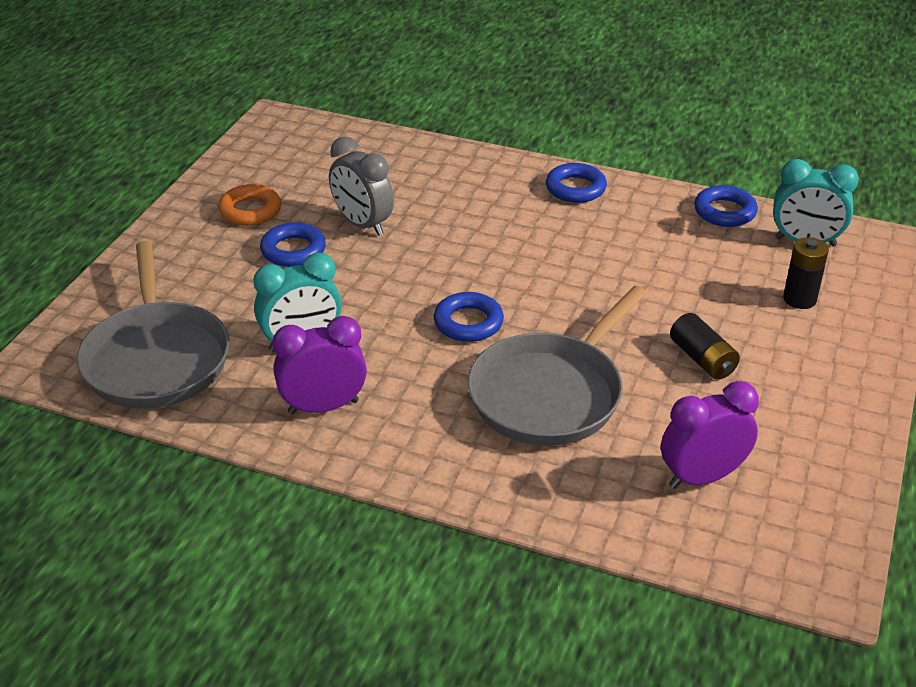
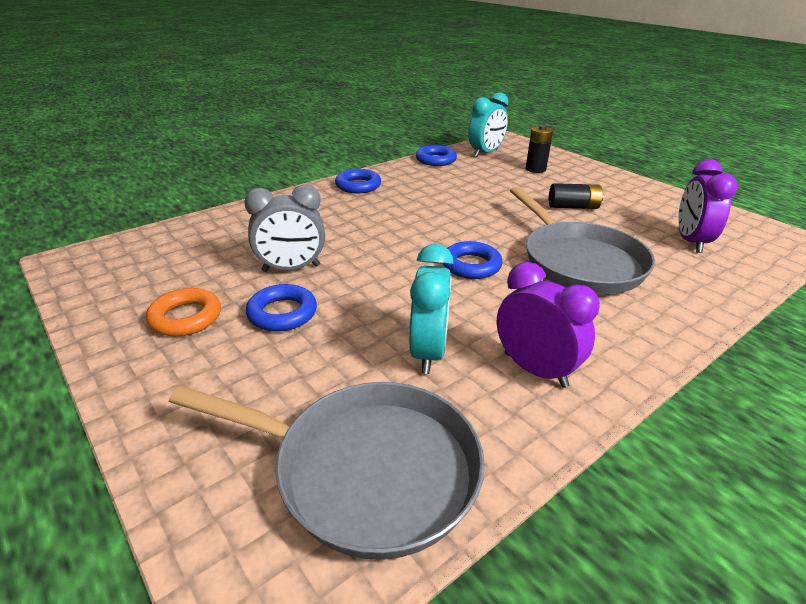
camera: 60 degrees left, 5 degrees down
purple clock [273,316,367,414] -> purple clock turned 120 degrees clockwise [496,262,600,388]

